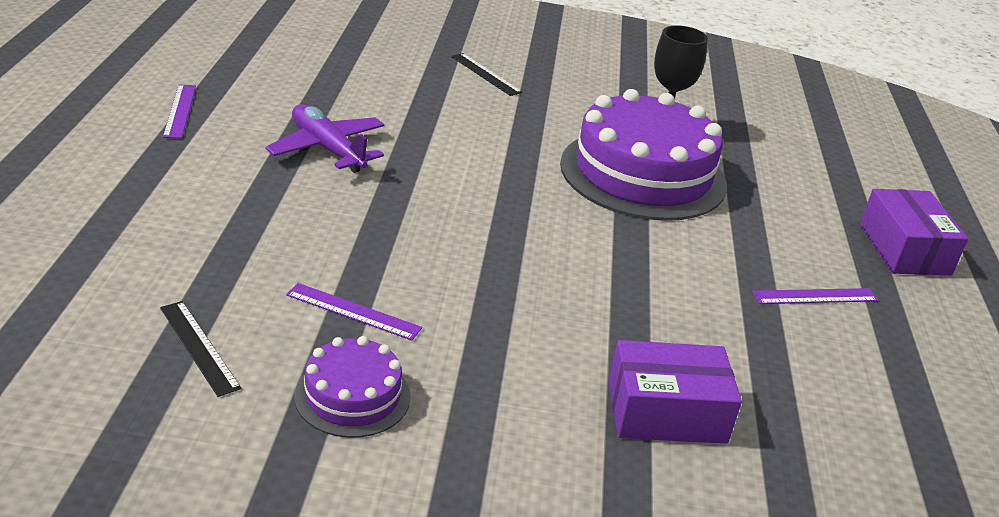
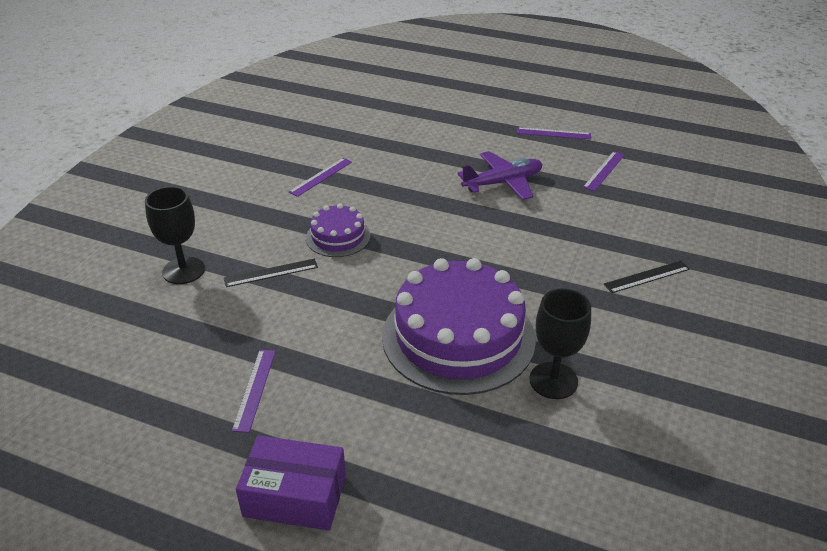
camera: 110 degrees right, 5 degrees up
black ruler [160,301,241,397] -> black ruler moved to [224,259,318,287]
purple cake [294,336,411,438] -> purple cake moved to [306,203,370,257]
purple box [608,340,742,444] -> black goblet [145,186,205,284]
none -> purple ruler [583,151,624,191]

